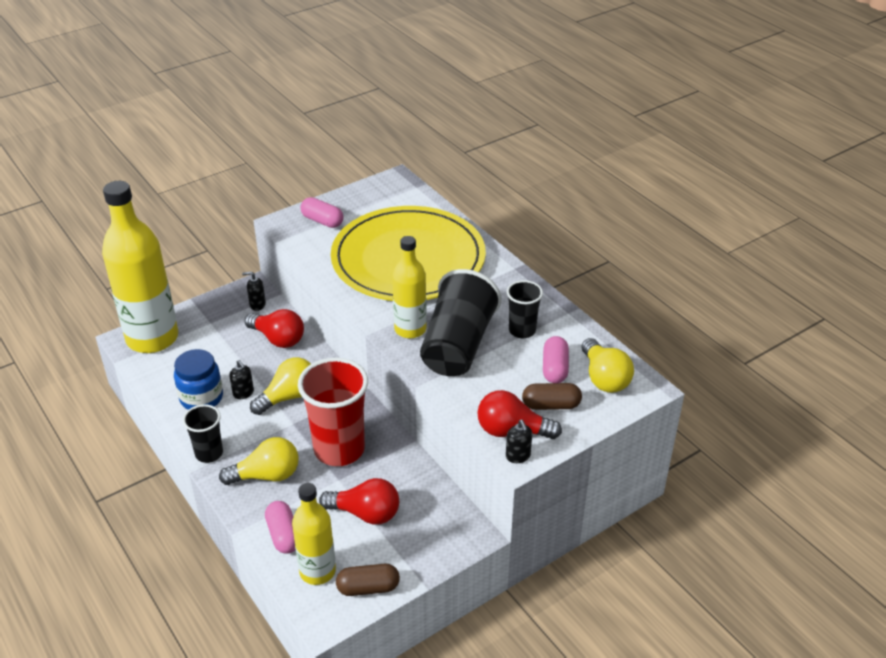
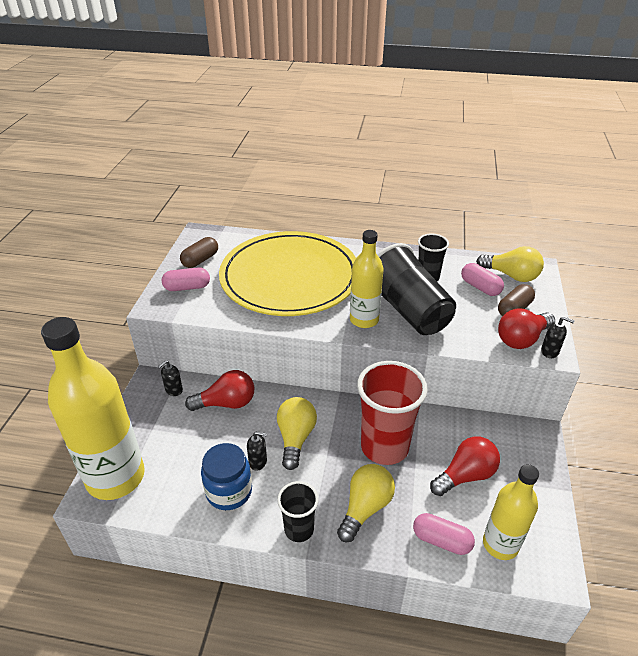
camera: 45 degrees left, 0 degrees up
brown capsule [336,564,400,596] -> brown capsule moved to [180,237,218,268]

